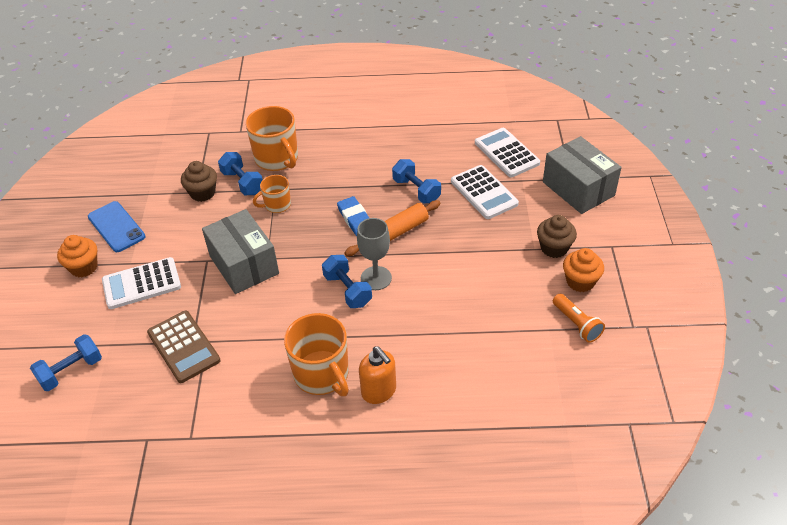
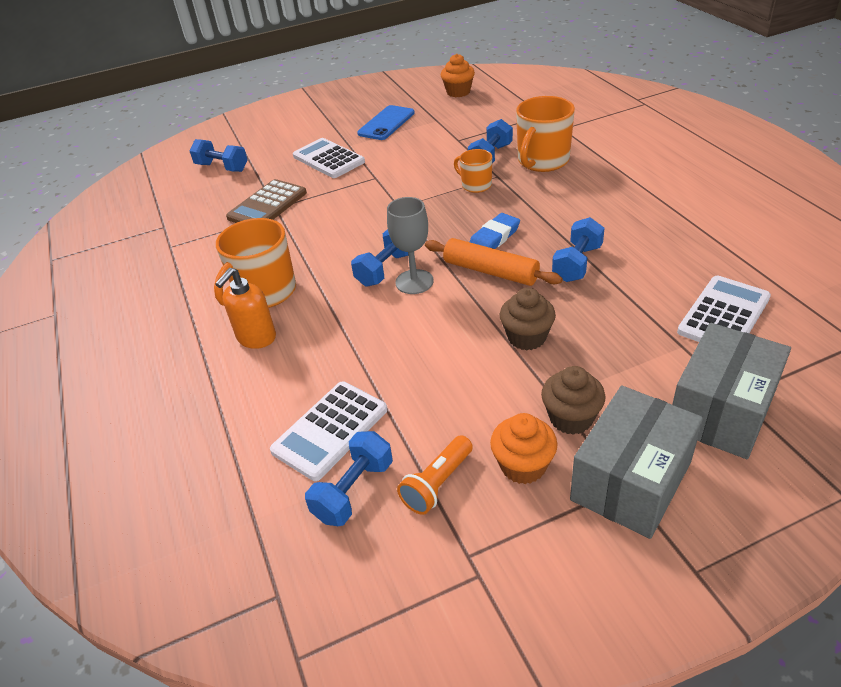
camera: 70 degrees right, 5 degrees down
orange cupcake [57,235,97,277] -> orange cupcake moved to [441,54,475,97]
brown cupcake [181,161,217,202] -> brown cupcake moved to [500,288,556,350]
grey box [202,209,279,294] -> grey box moved to [570,385,703,539]
white calculator [451,165,519,219] -> white calculator moved to [270,381,387,481]
none -> blue dumbbell [305,431,393,526]

